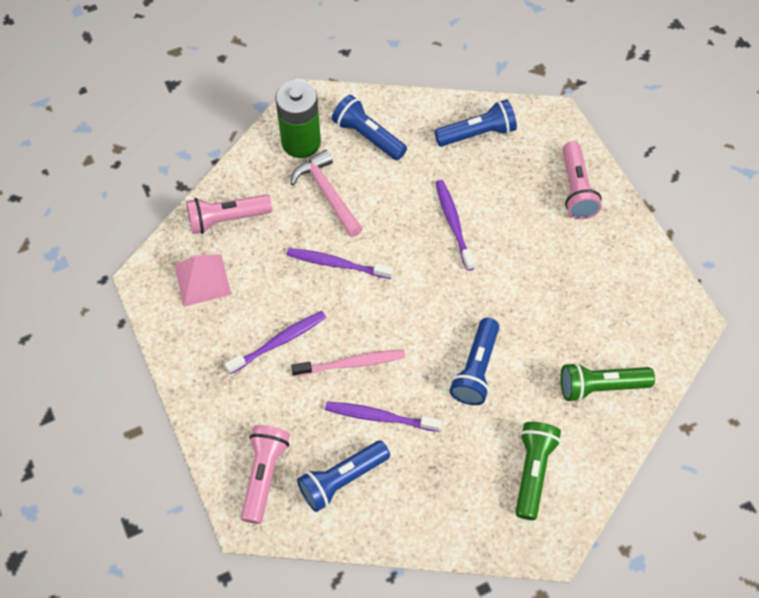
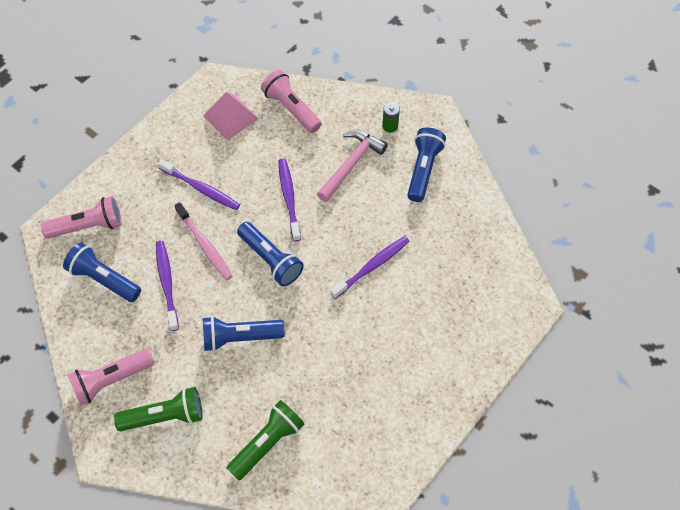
camera: 65 degrees right, 0 degrees up
green battery [275,80,321,158] -> green battery [382,102,400,133], size x0.45
blue flashlight [434,99,517,147] -> blue flashlight moved to [237,222,304,287]
green flashlight [560,362,655,402] -> green flashlight turned 75 degrees clockwise [226,400,304,481]
pink flashlight [562,141,602,219] -> pink flashlight moved to [67,348,155,406]

